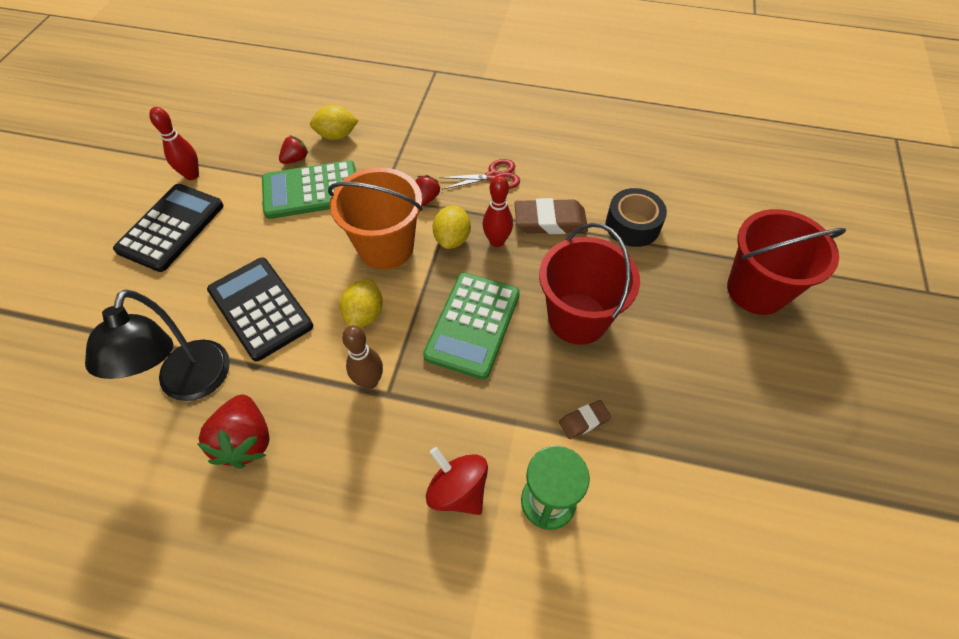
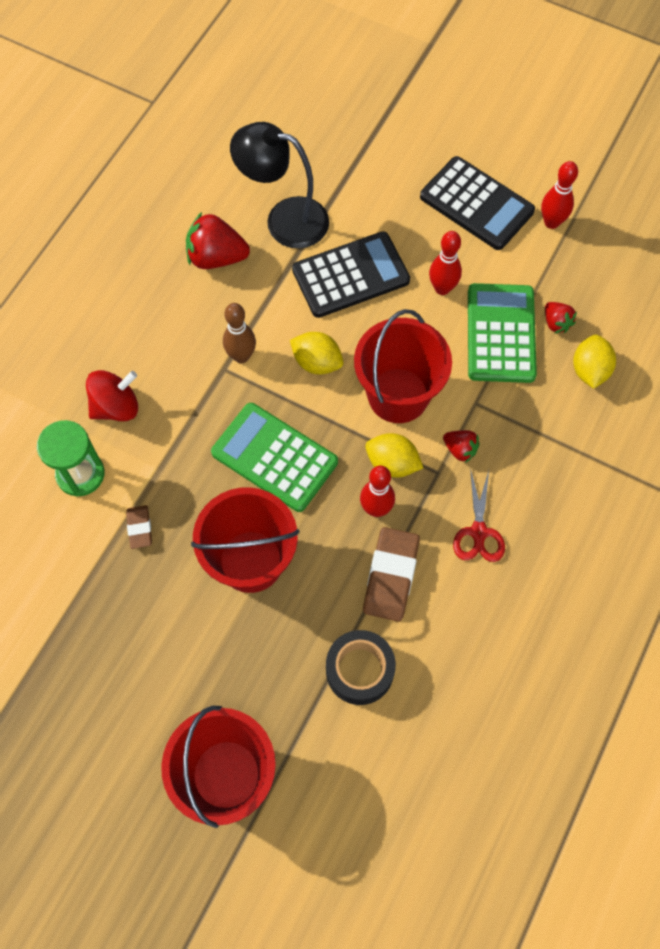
camera: 105 degrees right, 10 degrees up
orange bucket [328,167,423,270] -> red bucket [354,309,452,423]
none -> red bowling pin [429,231,462,295]

